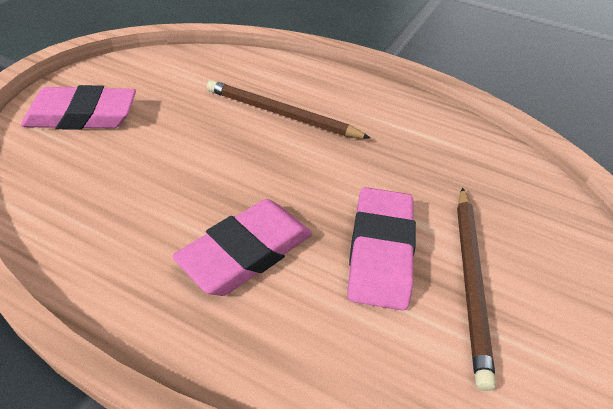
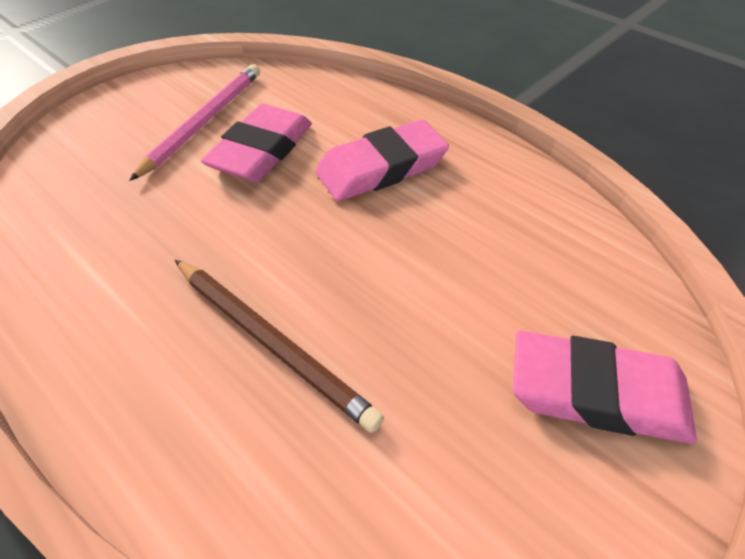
camera: 160 degrees left, 5 degrees up
brown pencil [457,187,496,391] -> pink pencil [129,64,260,181]

